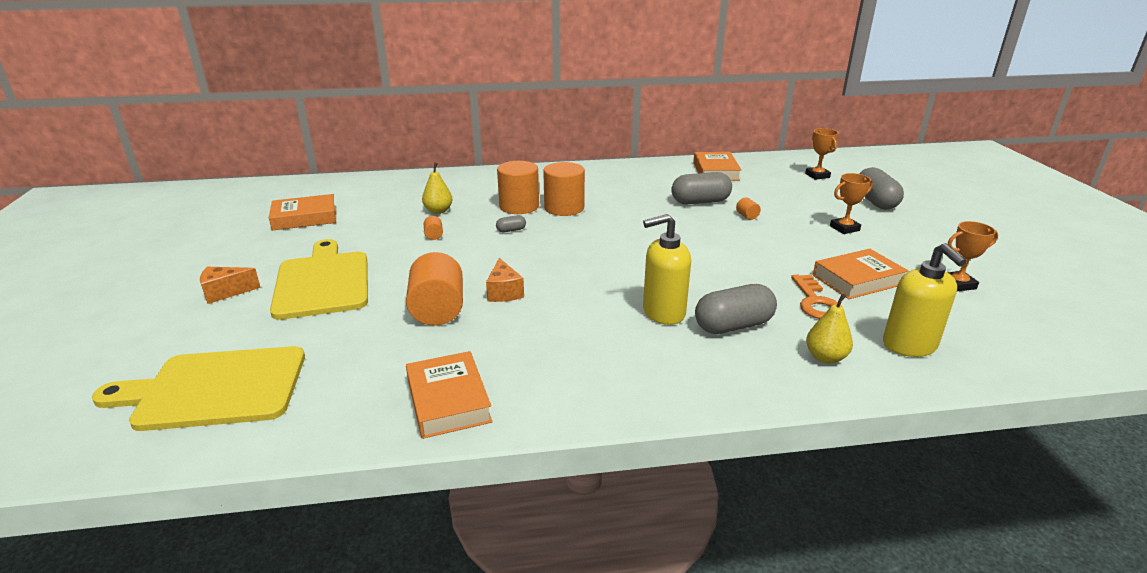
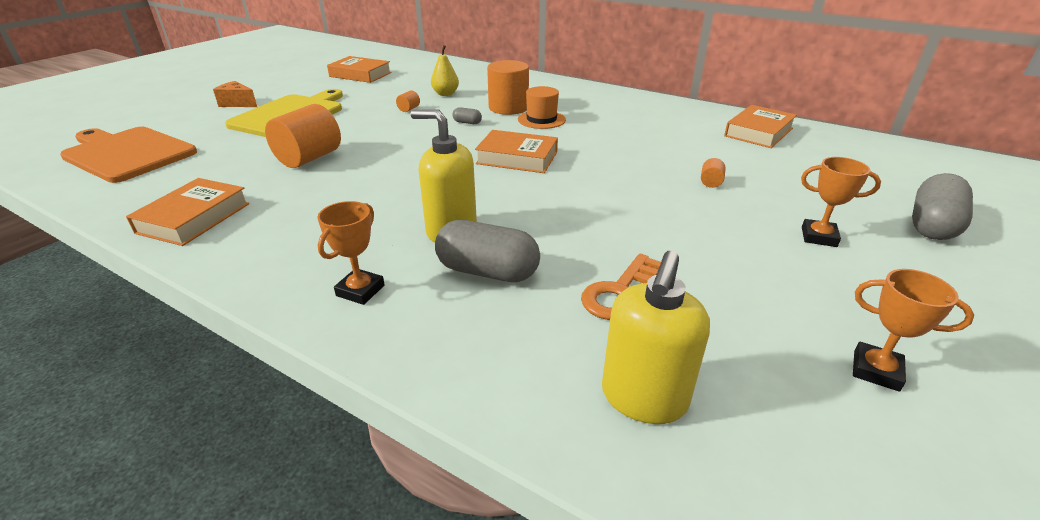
camera: 40 degrees right, 5 degrees up
yellow cutting board [92,346,305,431] -> orange cutting board [60,127,197,183]
orange cheese [486,258,524,302] -> none
orange cylinder [543,162,585,216] -> orange hat [518,86,566,129]
grey capsule [671,172,732,204] -> none
orange trophy [805,128,839,180] -> orange trophy moved to [318,201,385,305]
yellow pear [806,293,853,364] -> none
orange book [813,249,909,299] -> orange book moved to [475,130,558,173]

